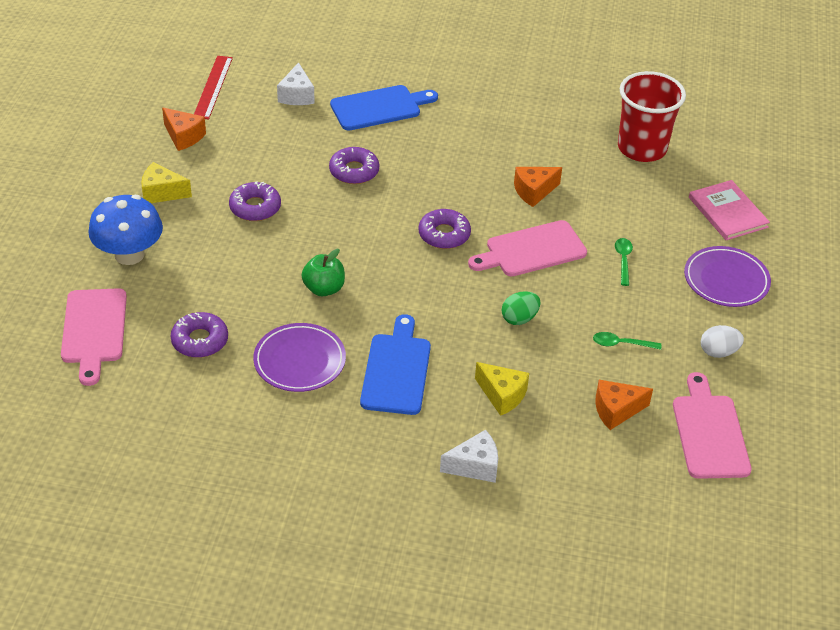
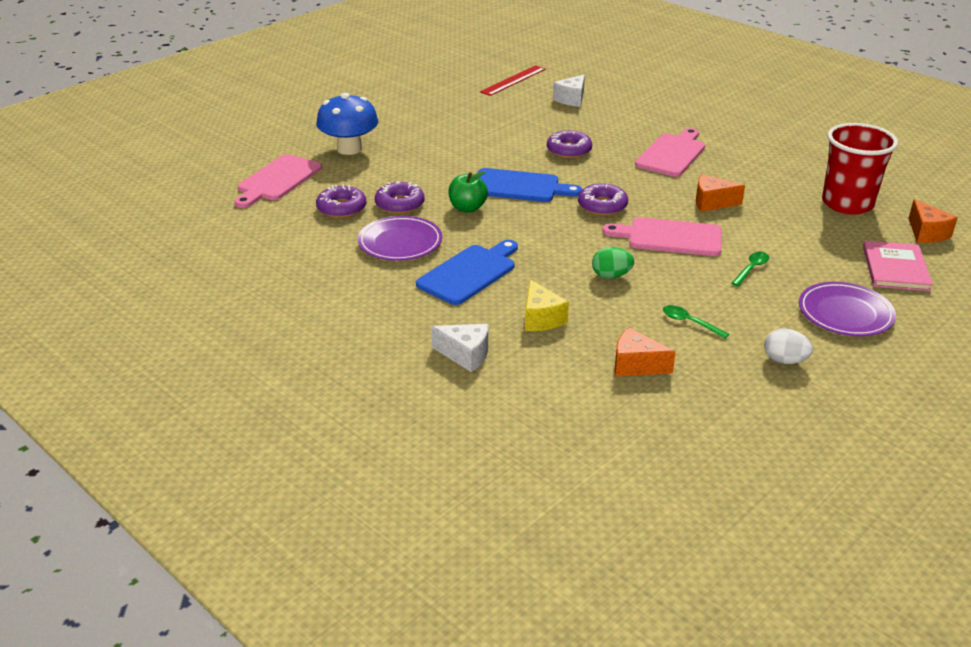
camera: 35 degrees right, 10 degrees down
yellow cheese [141,162,192,203] -> none
orange cheese [162,108,206,151] -> orange cheese moved to [908,199,958,243]
purple donut [229,181,281,221] -> purple donut moved to [375,181,425,214]
blue cutting board [330,85,438,131] -> blue cutting board moved to [478,168,582,202]
pink cutting board [673,372,752,479] -> pink cutting board moved to [635,128,705,177]

